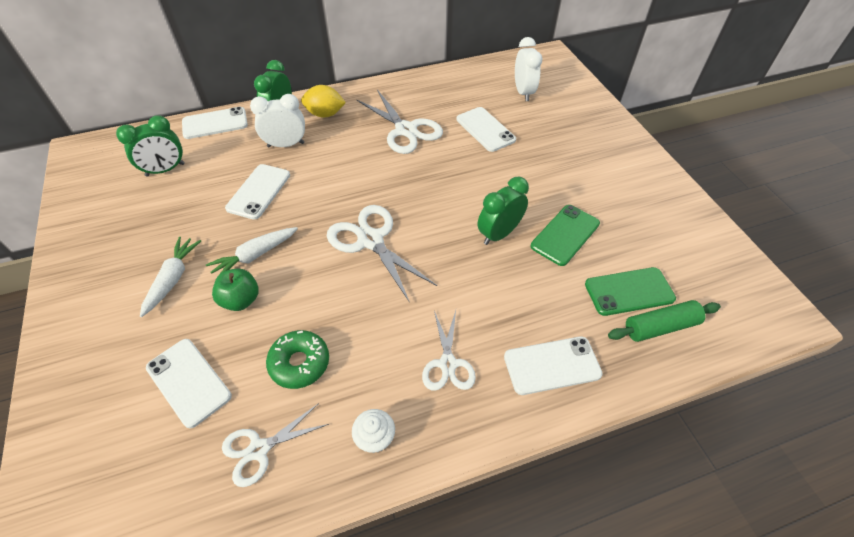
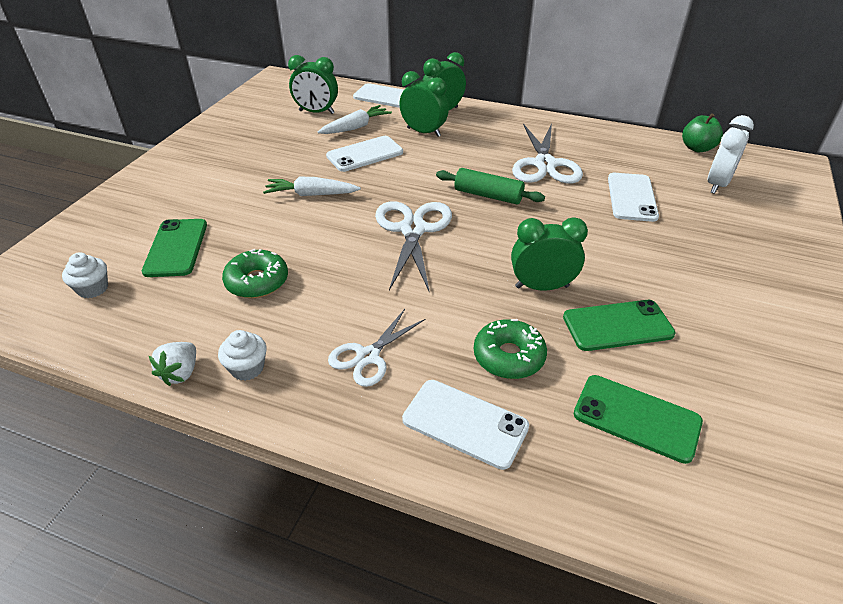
camera: 40 degrees right, 10 degrees down
white carrot [140,237,201,317] -> white carrot moved to [317,105,392,134]
white phone [146,339,232,428] -> green phone [142,219,207,277]
green apple [212,269,259,311] -> green apple moved to [682,113,723,152]
white scissors [222,403,329,487] -> none
white clock [250,94,305,147] -> green clock [399,71,449,137]
yellow lemon [301,85,346,118] -> none
green rolling pin [608,300,721,342] -> green rolling pin moved to [436,168,545,204]
none -> white cupcake [62,252,108,298]
none -> white strawberry [149,342,196,386]
none -> green donut [474,319,547,379]

